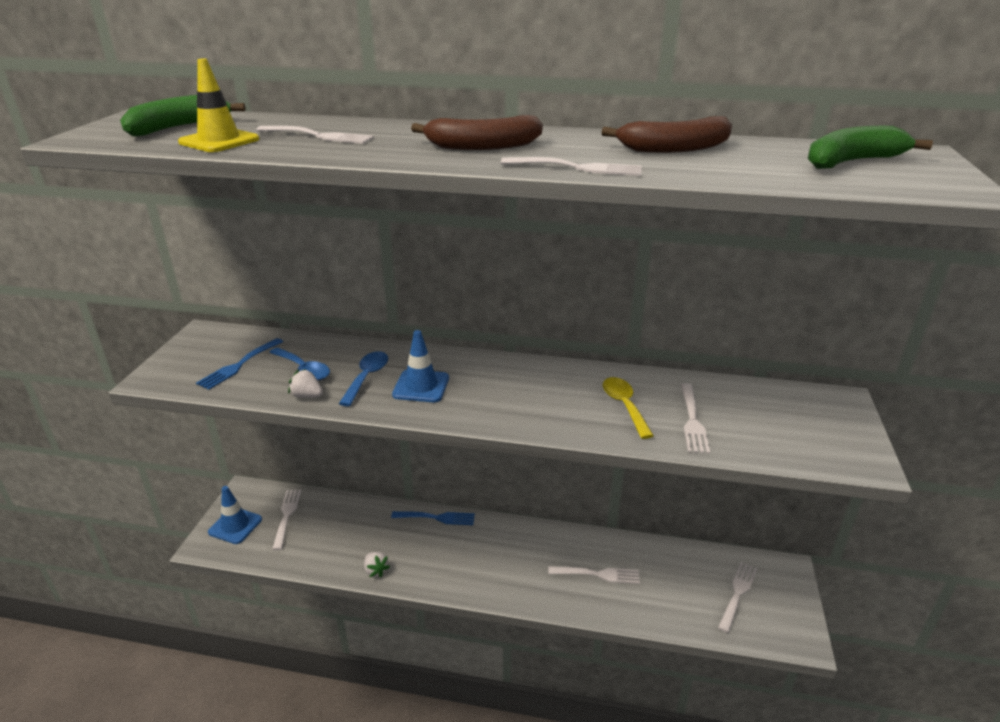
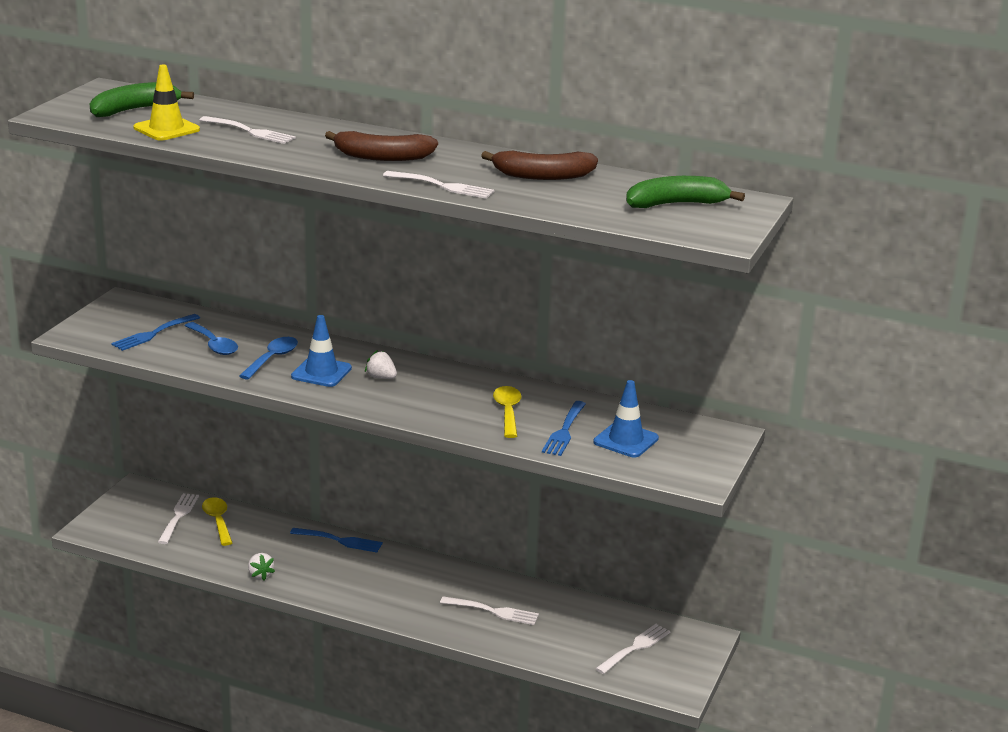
camera: 10 degrees right, 5 degrees down
blue traffic cone [208,486,262,544] -> blue traffic cone moved to [593,380,659,457]
white strawberry [288,369,323,398] -> white strawberry moved to [365,350,397,379]
white fork [681,383,710,454] -> blue fork [542,401,586,456]
none -> yellow spoon [202,497,232,546]

